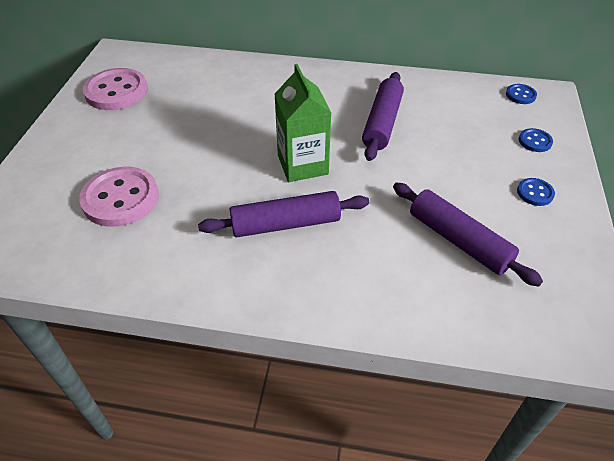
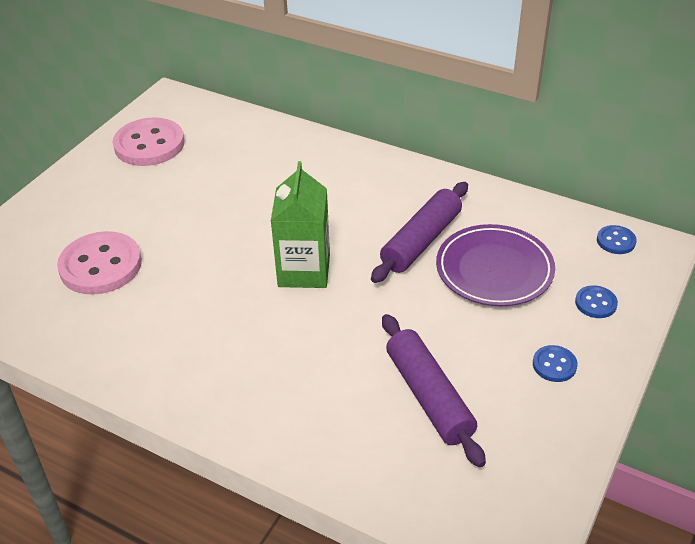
camera: 20 degrees right, 5 degrees down
purple rolling pin [198,191,369,237] -> none
none -> purple plate [436,224,555,306]

